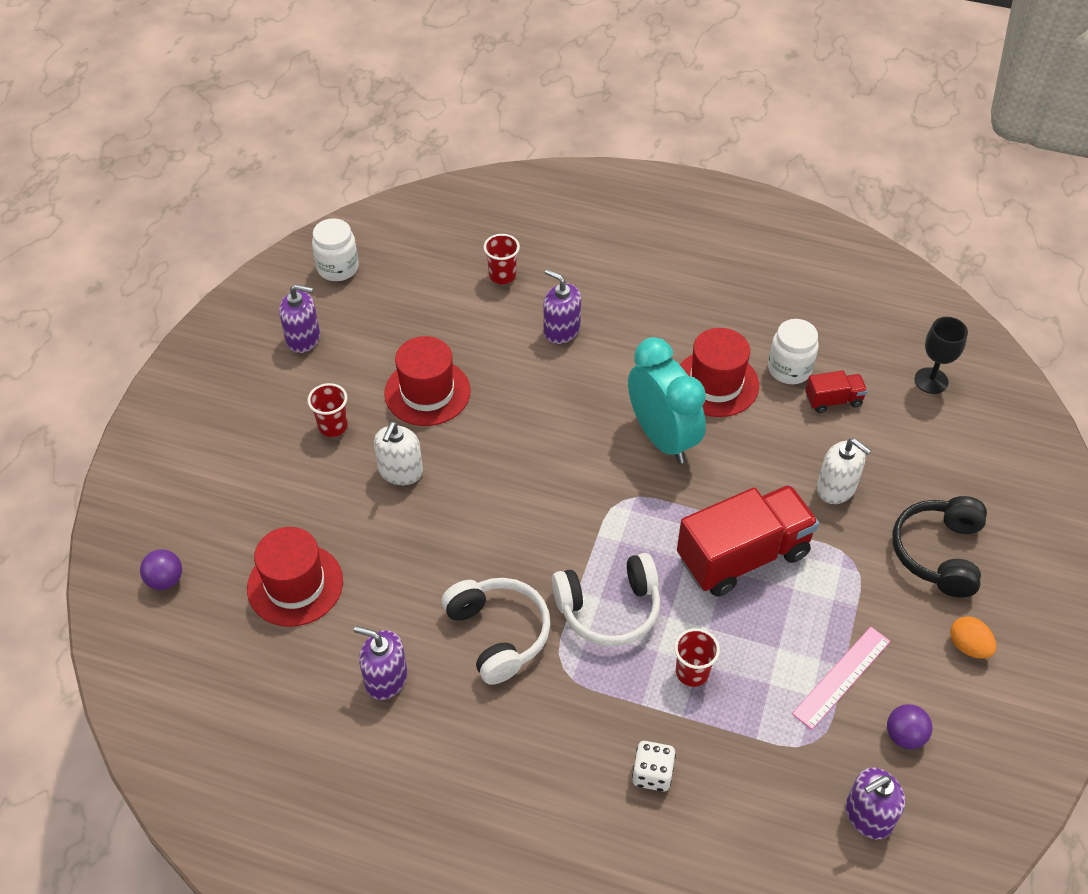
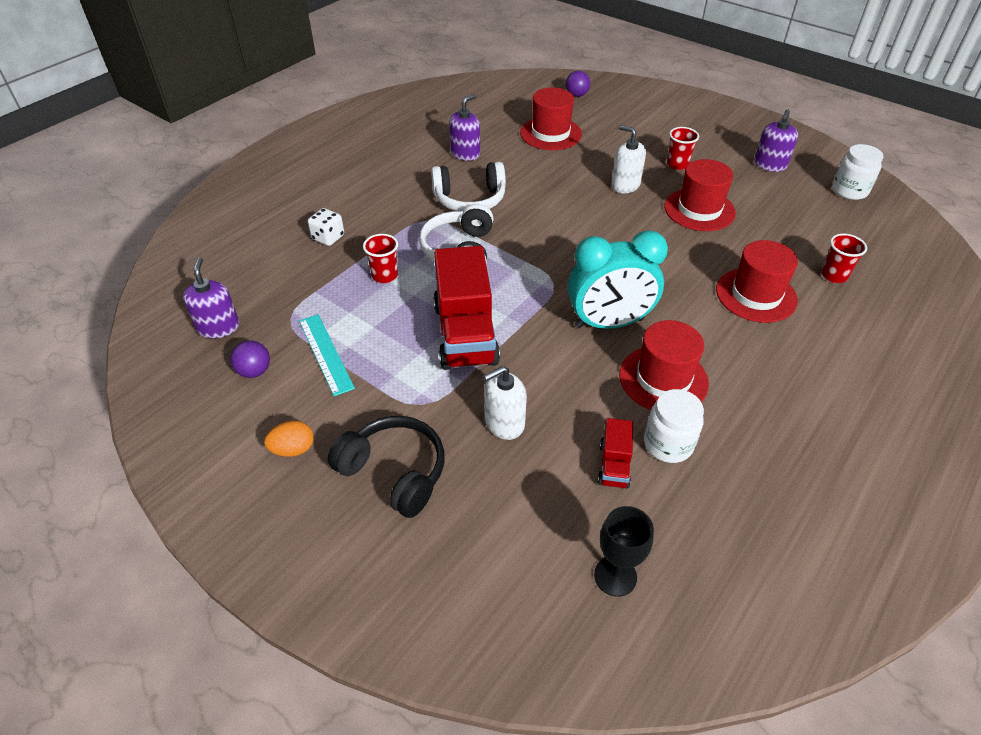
camera: 110 degrees right, 5 degrees down
purple soap dispenser [543,269,581,344] -> red hat [716,240,798,323]
pink ruler [792,627,891,730] -> turquoise ruler [299,314,355,396]

